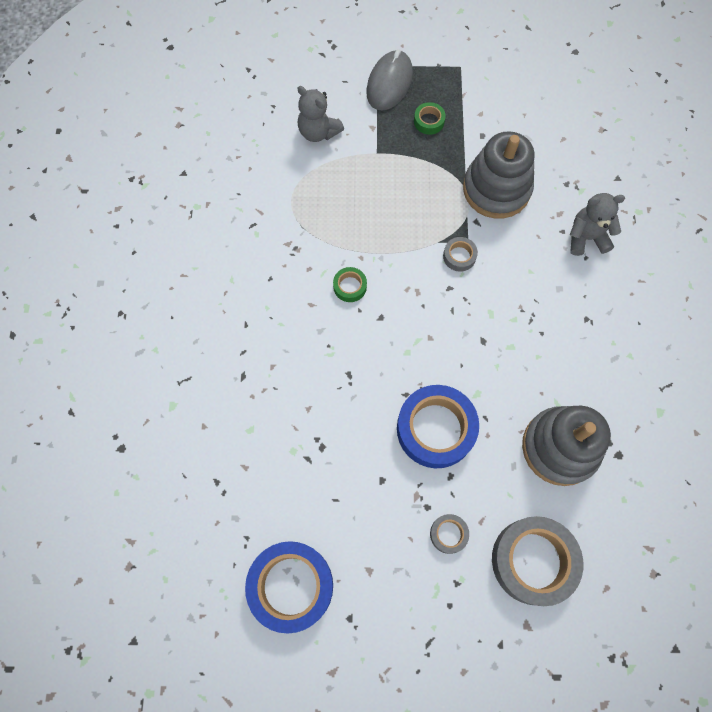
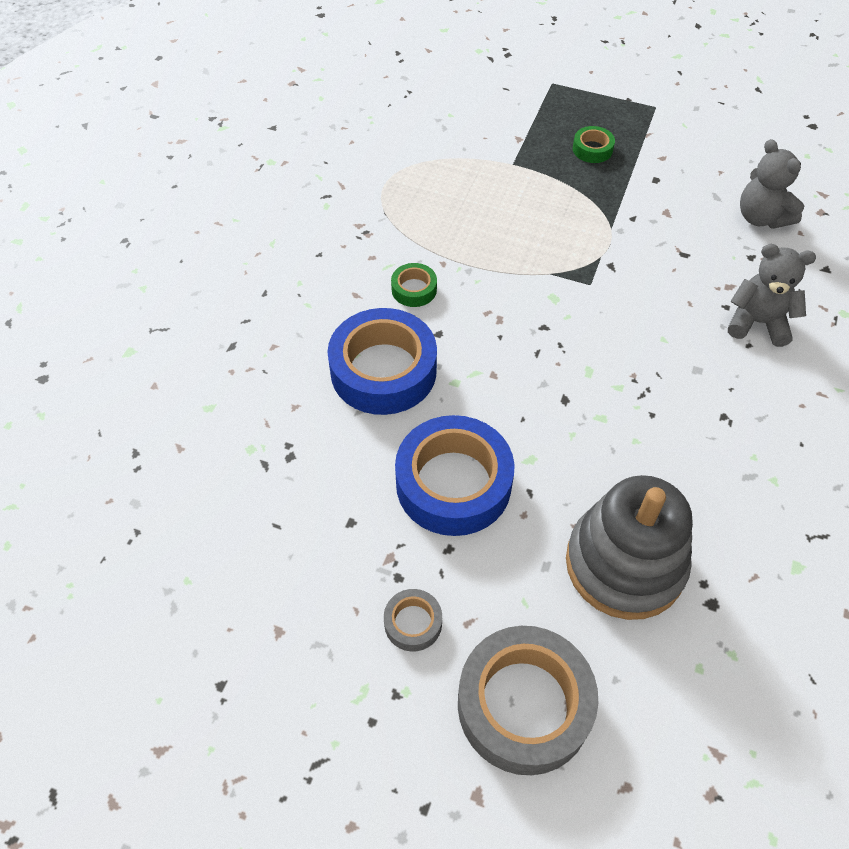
camera: 20 degrees right, 15 degrees down
blue tape [245,541,333,634] -> blue tape moved to [328,308,437,415]
grey teddy bear [297,86,344,142] -> grey teddy bear moved to [740,139,804,229]
grey mouse [366,49,413,110] -> none
grey tape [443,237,478,272] -> none
grey stacking toy [463,131,534,219] -> none

